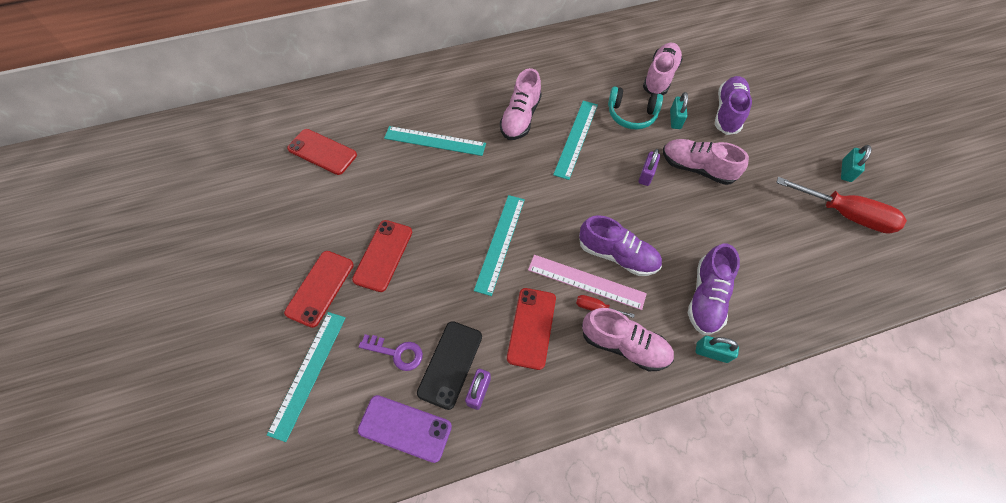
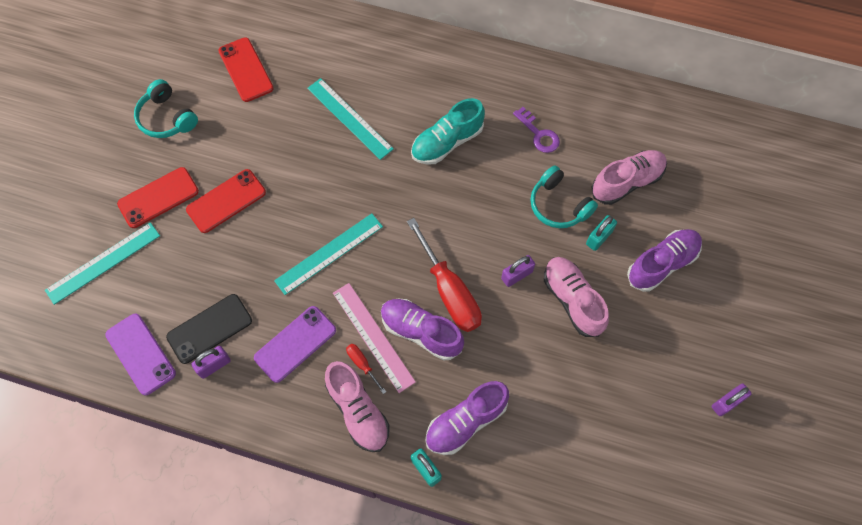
camera: 35 degrees right, 5 degrees up
purple key [359,334,423,371] -> purple key moved to [513,107,560,153]
pink shoe [500,68,542,140] -> turquoise shoe [411,98,485,165]
red phone [507,288,556,370] -> purple phone [254,306,336,383]
turquoise ruler [553,101,598,180] -> none
purple shoe [579,215,662,276] -> purple shoe turned 150 degrees clockwise [381,299,464,360]
red screwdriver [776,177,907,234] -> red screwdriver moved to [407,218,482,332]
turquoise padlock [841,145,872,182] -> purple padlock [712,384,752,416]
none -> turquoise headphones [134,79,198,138]

